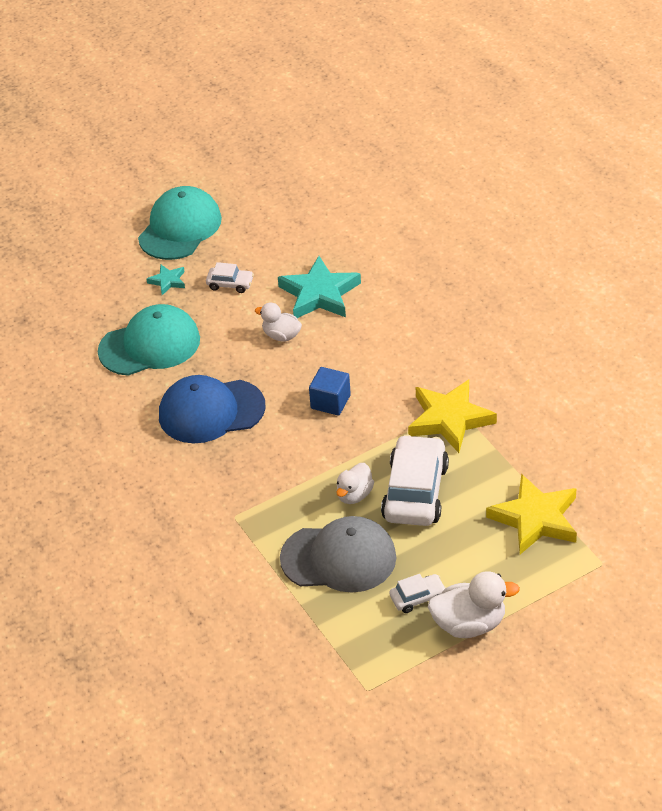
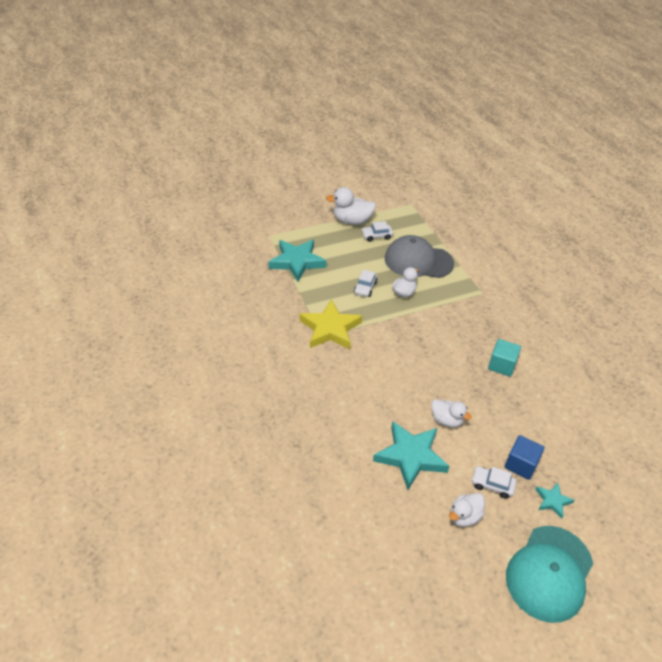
camera: 175 degrees left, 0 degrees up
turquoise cap [98,304,200,376] -> none
blue cap [159,375,266,443] -> turquoise cube [488,339,521,377]
blue cube [309,367,351,415] -> blue cube moved to [505,435,545,480]
white car [381,435,449,526] -> white car [354,270,377,297], size x0.48
yellow star [486,474,577,554] -> turquoise star [268,240,326,282]
none -> white duck [449,493,485,527]

